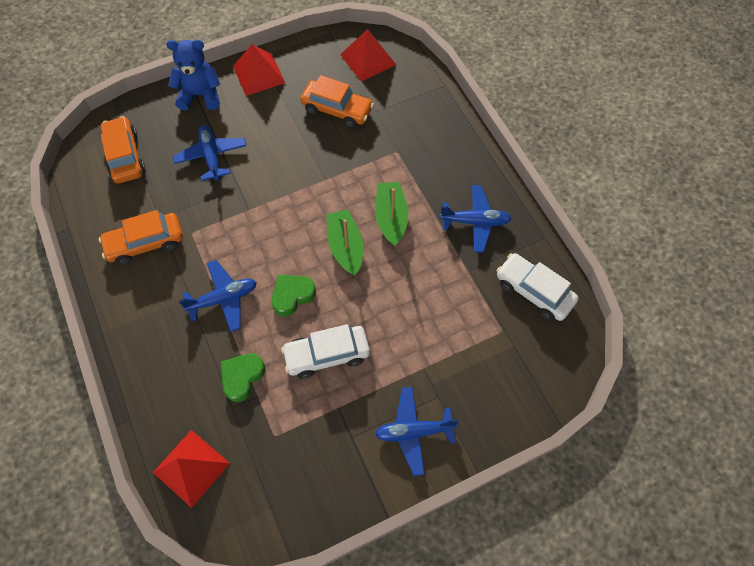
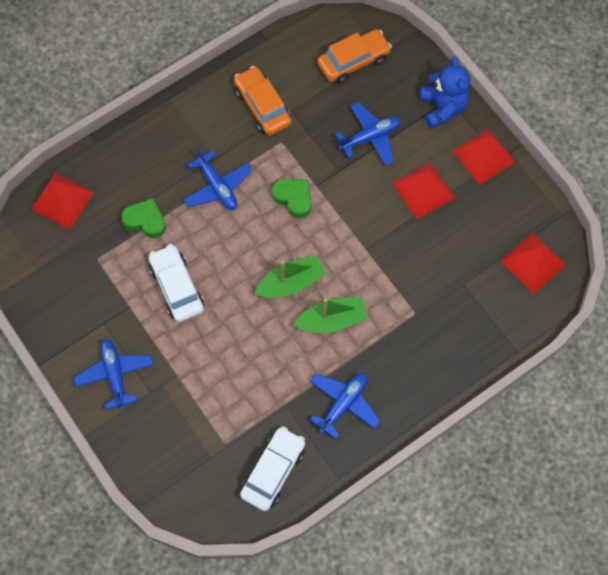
camera: 80 degrees right, 5 degrees up
green heart [271,275,316,316] -> green heart moved to [272,179,311,218]
orange car [300,75,374,128] -> none
blue plane [439,185,512,253] -> blue plane turned 135 degrees counterclockwise [310,373,381,439]
none -> red pyramid [393,162,456,219]

